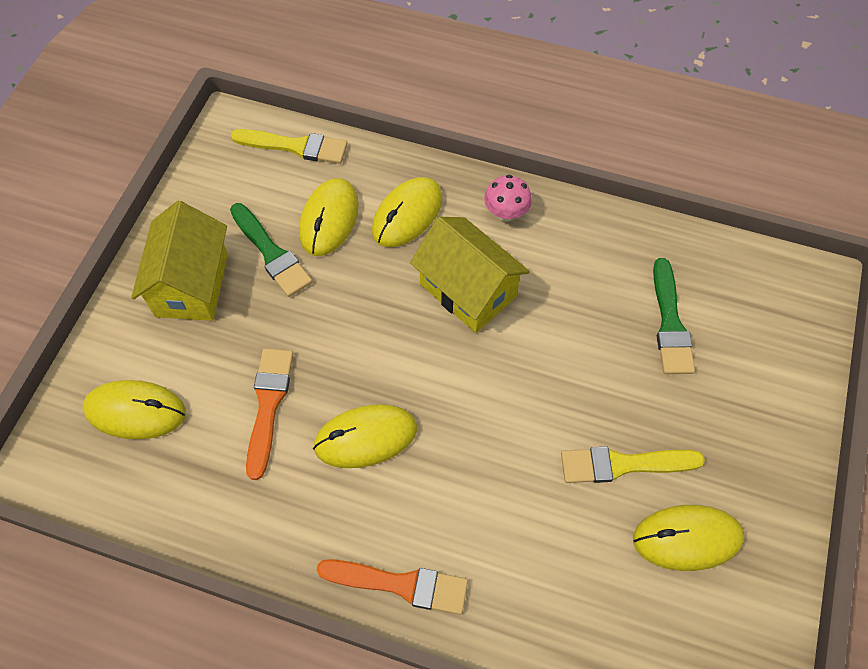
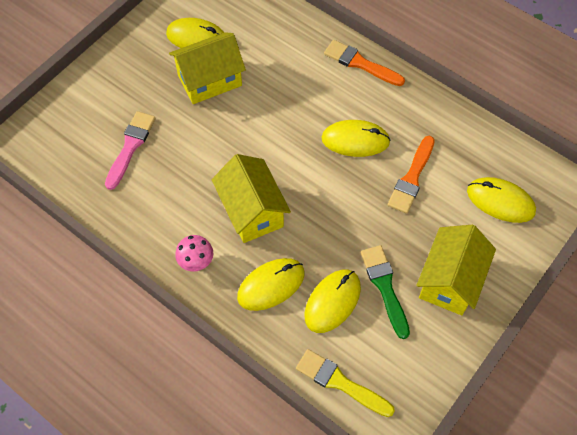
camera: 160 degrees left, 0 degrees up
yellow brush [561,446,705,483] -> yellow house [169,32,246,104]
green brush [653,258,695,374] -> pink brush [105,111,156,190]

